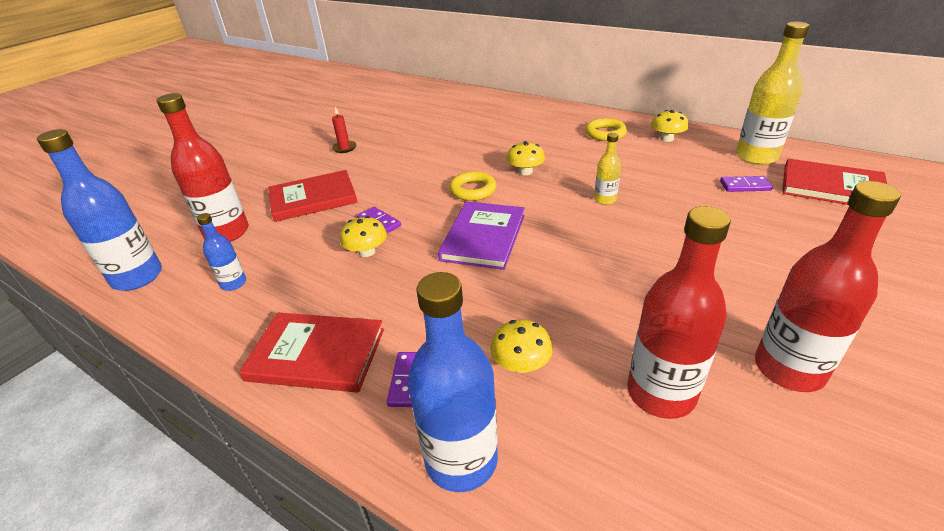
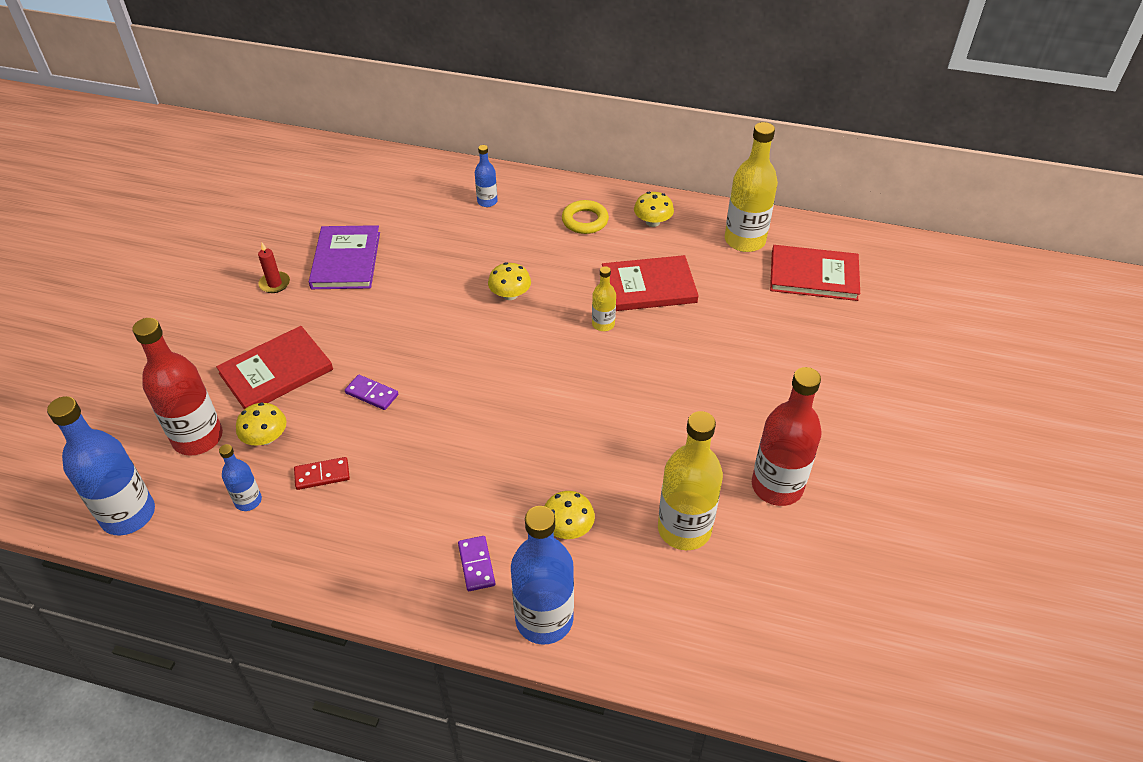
camera: 20 degrees left, 10 degrees up
red book [239,313,384,392] -> red book moved to [602,255,699,311]
yellow mushroom [340,216,387,257] -> yellow mushroom moved to [236,403,286,446]
purple book [438,201,525,270] -> purple book moved to [309,225,380,289]
yellow ring [449,171,496,201] -> none
red bottle [627,206,731,419] -> yellow bottle [658,411,723,550]
purple domino [720,176,773,192] -> none
none -> red domino [294,457,350,490]
none -> blue bottle [475,145,497,207]

